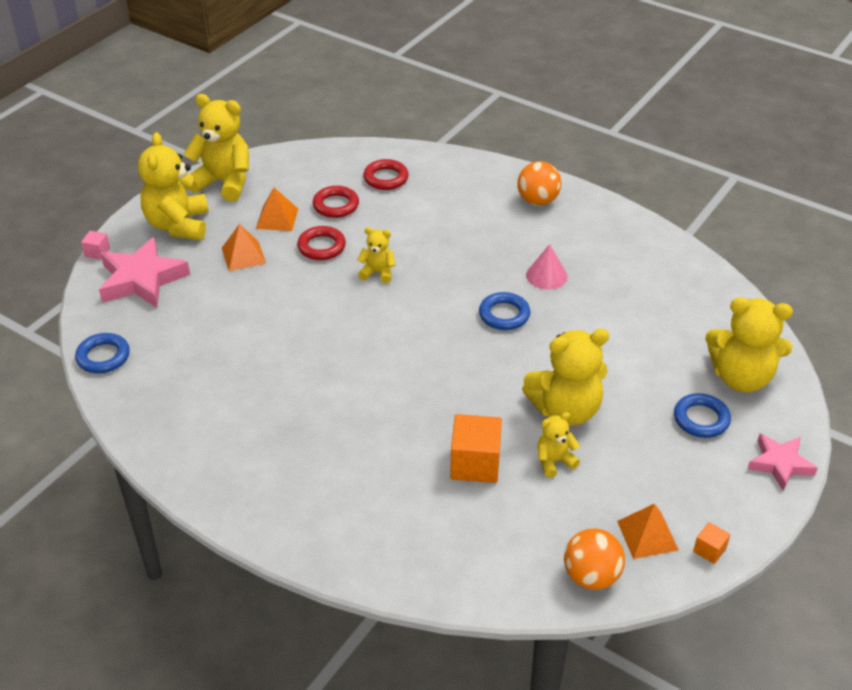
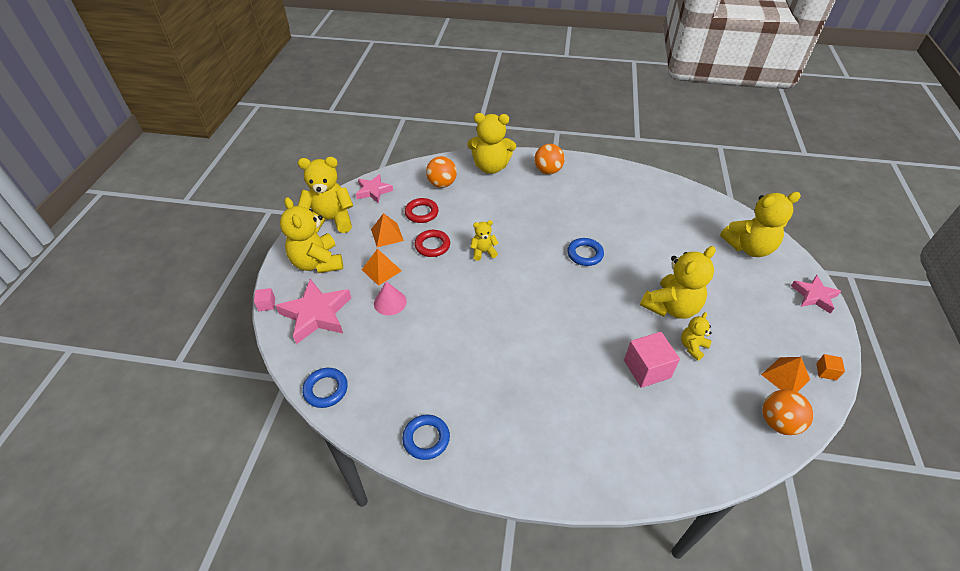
camera: 25 degrees left, 5 degrees up
red ring [363,159,409,190] -> orange ball [426,156,457,188]
orange cube [450,414,502,483] -> pink cube [624,332,680,388]
pink cone [526,244,568,290] -> pink cone moved to [374,281,407,315]
blue ring [674,393,731,438] -> blue ring moved to [402,415,450,460]
none -> pink star [356,174,393,203]
none -> yellow teddy bear [467,113,516,174]

